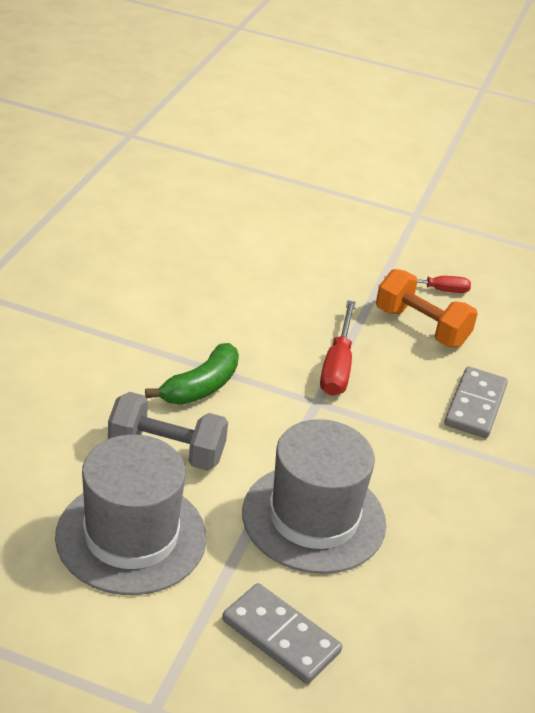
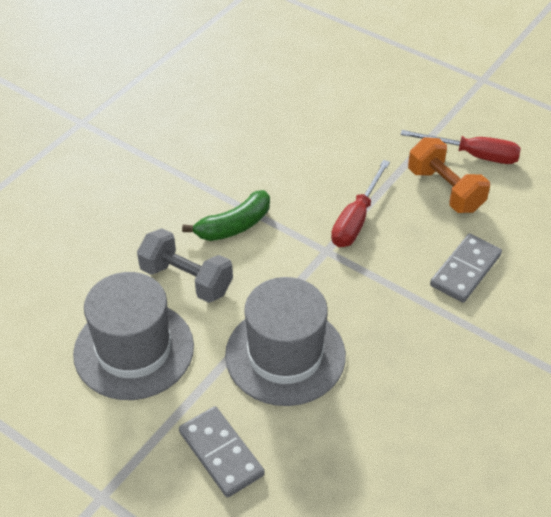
camera: 20 degrees right, 10 degrees up
red screwdriver [385,276,471,293] -> red screwdriver [401,130,521,164], size x1.55

